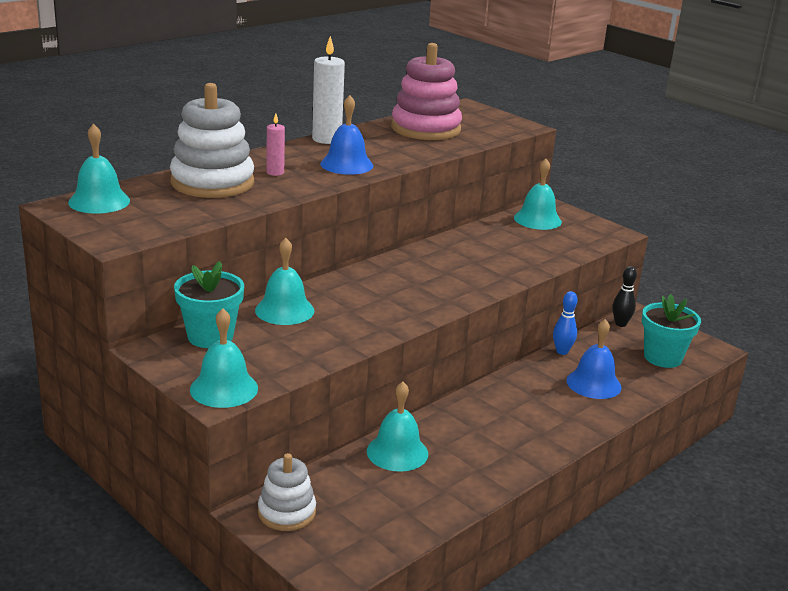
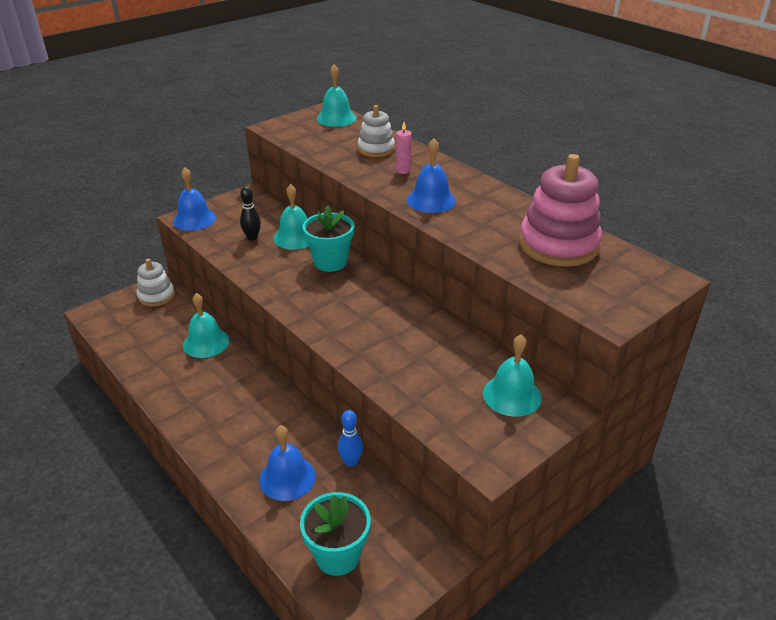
camera: 95 degrees right, 10 degrees up
white stacking toy [170,83,254,198] -> white stacking toy [358,105,395,157], size x0.58
turquoise flower pot [174,261,244,348] -> turquoise flower pot moved to [302,205,354,272]
turquoise bell [190,308,258,408] -> blue bell [173,168,216,231]
white candle [312,36,345,144] -> none
black bowling pin [612,266,637,327] -> black bowling pin moved to [240,186,261,240]

